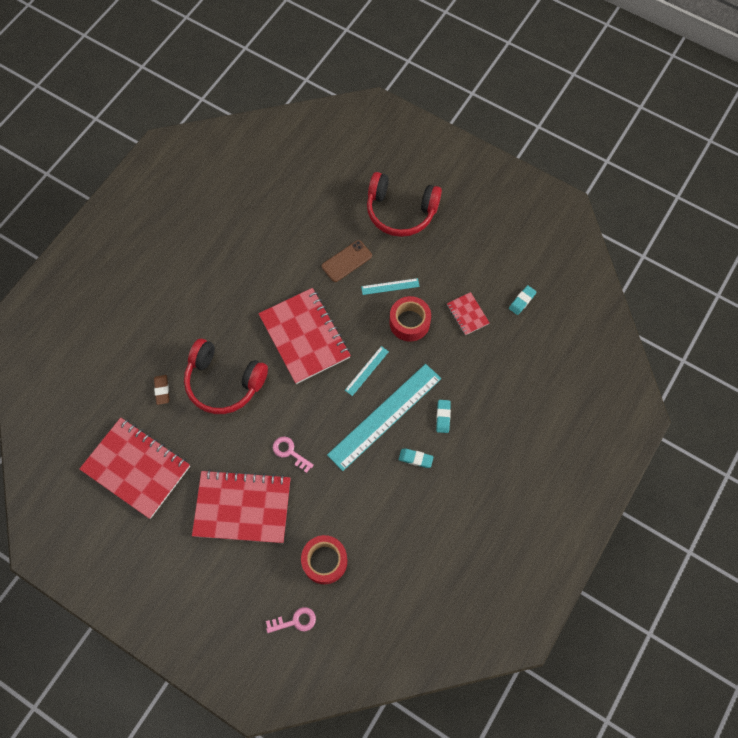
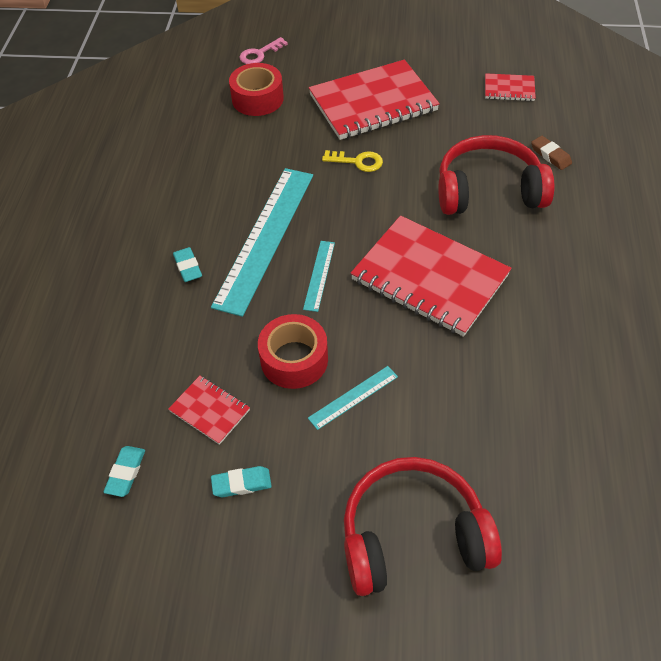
camera: 155 degrees right, 15 degrees down
red notebook [79,417,190,519] -> red notebook [485,73,536,101], size x0.46
pink key [273,436,314,473] -> yellow key [322,150,383,172]
brown phone [322,240,372,282] -> none
turquoise eraser [399,449,434,468] -> turquoise eraser moved to [211,466,272,497]

